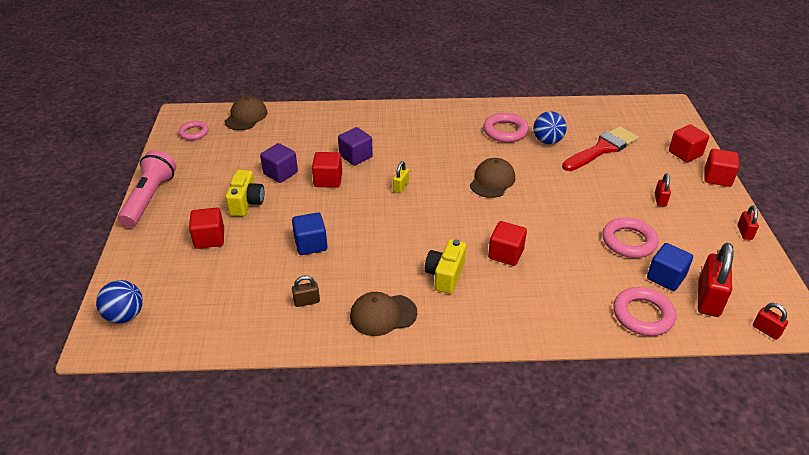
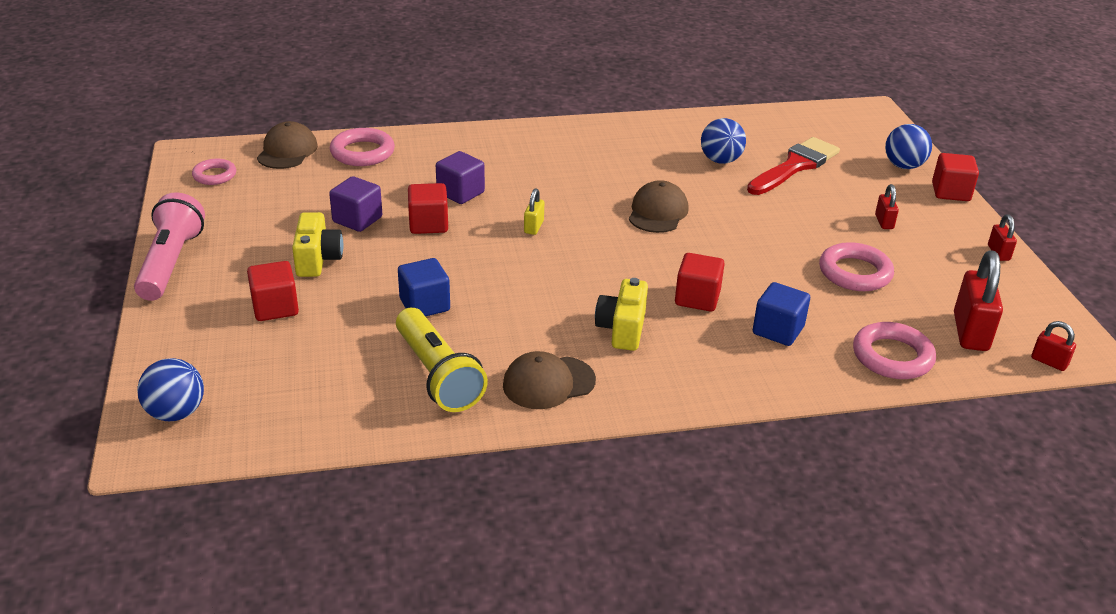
camera: 10 degrees left, 5 degrees down
brown padlock [292,275,320,307] -> yellow flashlight [396,308,488,412]
pink ring [483,113,529,143] -> pink ring moved to [330,128,395,166]
blue cube [647,243,693,291] -> blue cube moved to [753,282,810,346]
red cube [669,125,709,162] -> blue ball [885,124,932,169]

